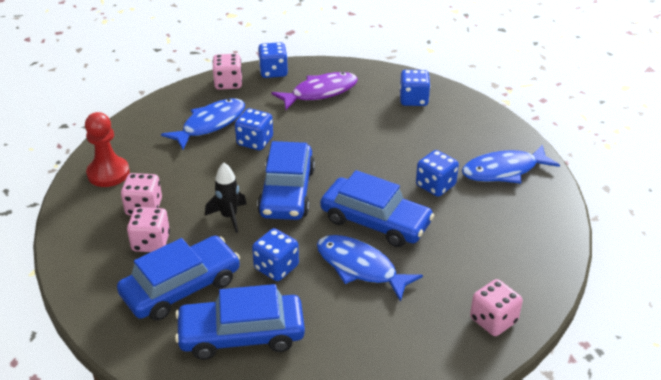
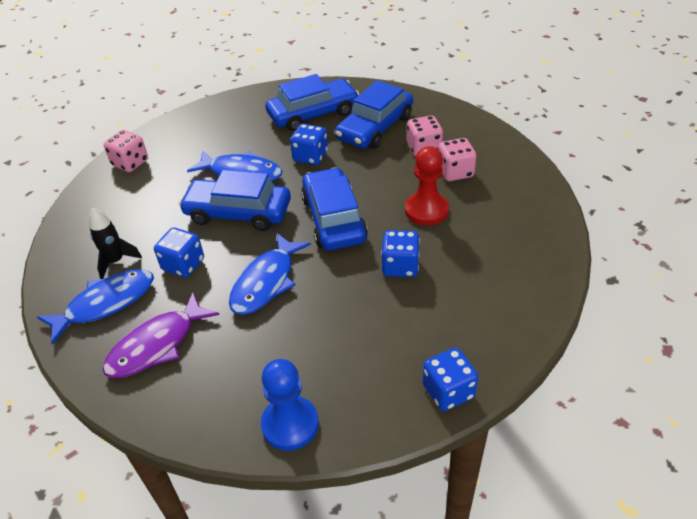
camera: 165 degrees right, 5 degrees up
red pawn [85,112,130,187] -> red pawn moved to [405,146,449,226]
blue fish [161,98,245,150] -> blue fish moved to [229,233,311,315]
black rocket [205,163,247,233] -> black rocket moved to [89,208,142,279]
pink dice [212,54,242,90] -> none
purple fish [272,72,358,110] -> purple fish moved to [102,292,220,378]
blue dice [399,70,430,106] -> none
none -> blue pawn [261,359,319,451]

